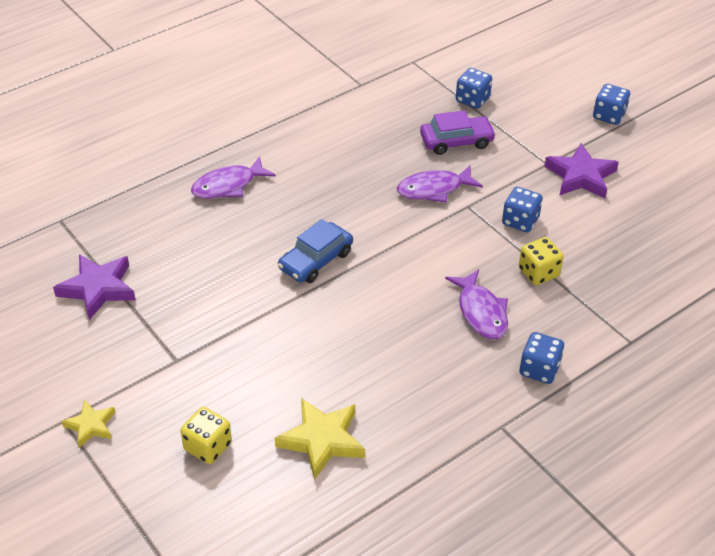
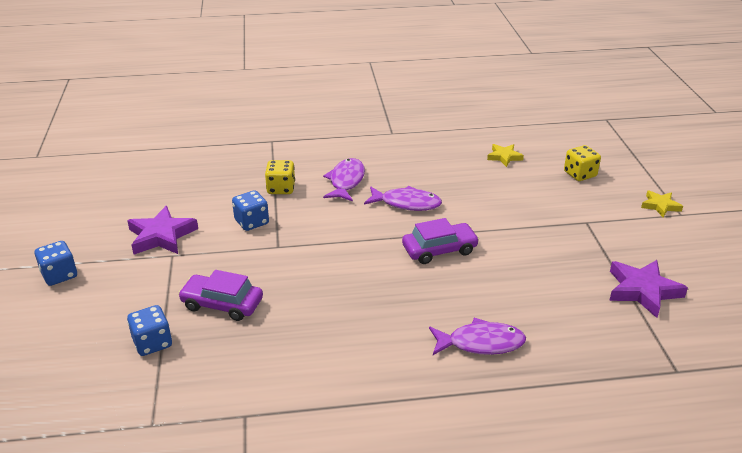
camera: 150 degrees left, 10 degrees down
yellow star [275,398,365,480] -> yellow star [487,144,524,167], size x0.59
blue car [278,219,353,283] -> purple car [402,218,479,264]
purple fish [397,165,483,203] -> purple fish moved to [364,186,442,211]
blue dice [520,332,564,384] -> none

